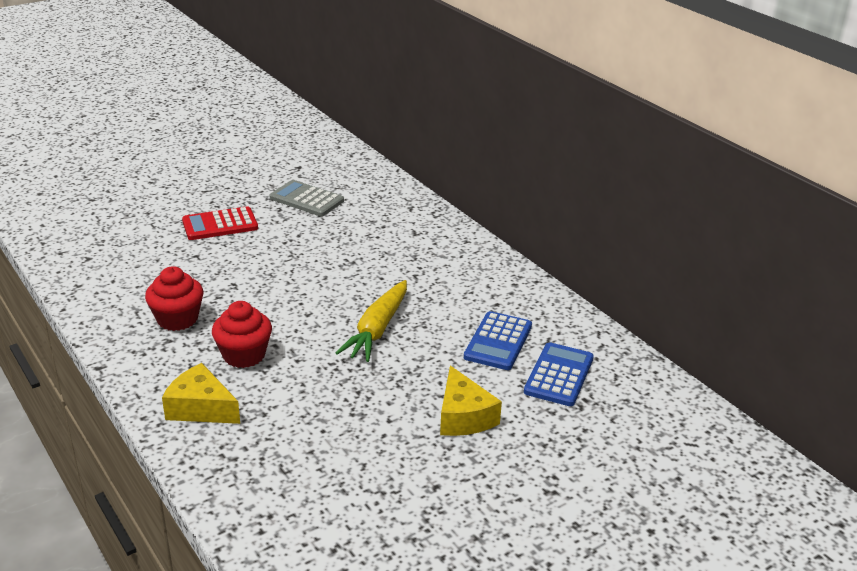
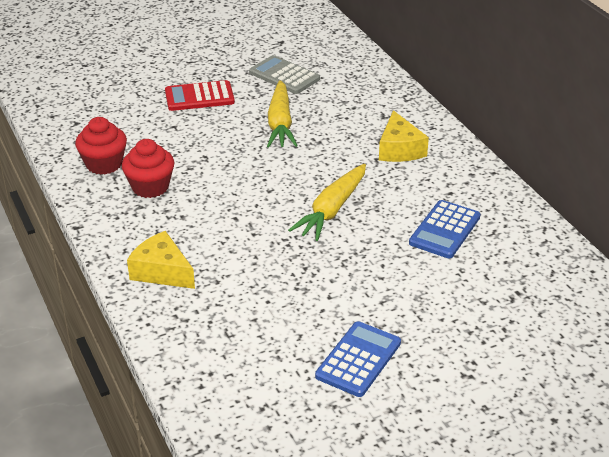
camera: 10 degrees right, 5 degrees up
red cupcake [212,301,272,368] -> red cupcake moved to [75,117,127,175]
yellow cheese [440,366,502,436] -> yellow cheese moved to [379,110,429,162]
blue calculator [524,342,594,406] -> blue calculator moved to [315,321,401,397]
none -> yellow carrot [267,80,298,147]

